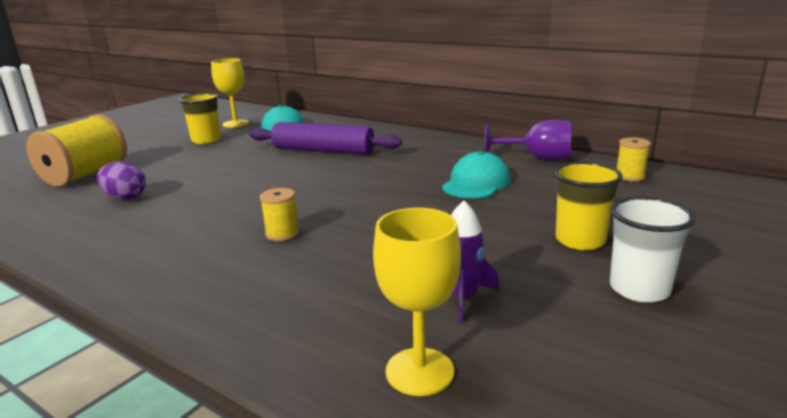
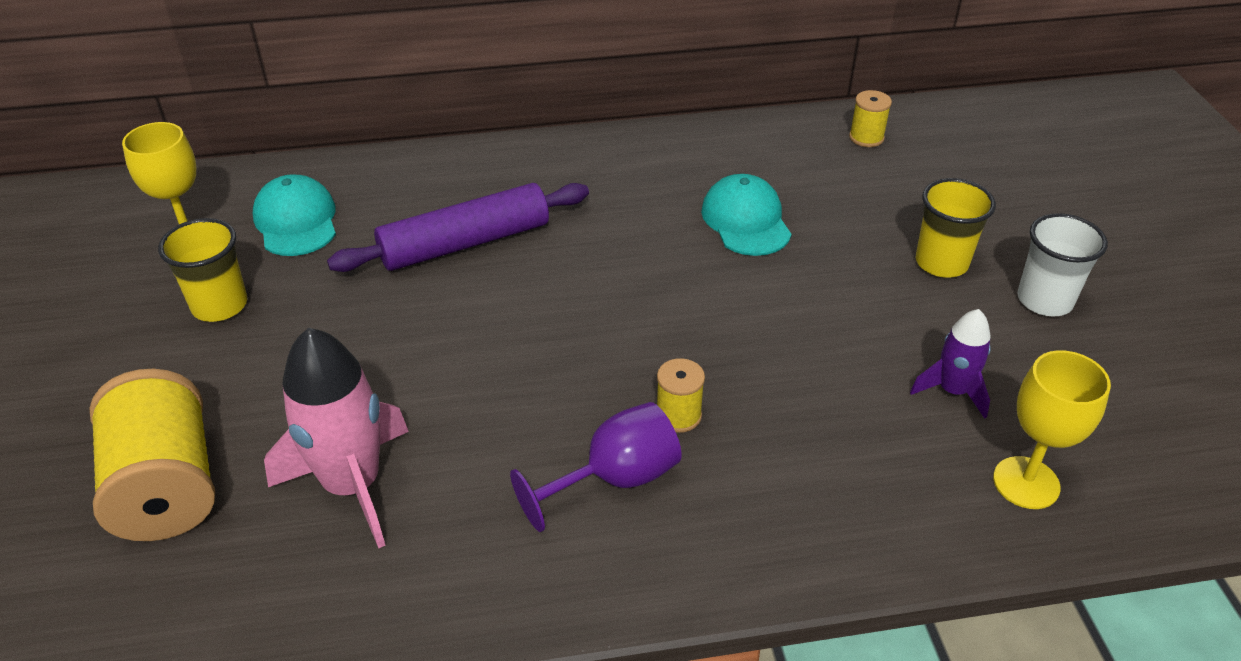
camera: 45 degrees left, 20 degrees up
purple egg [97,162,146,200] -> pink rocket [264,328,409,548]
purple goblet [485,120,571,160] -> purple goblet moved to [510,402,682,532]

